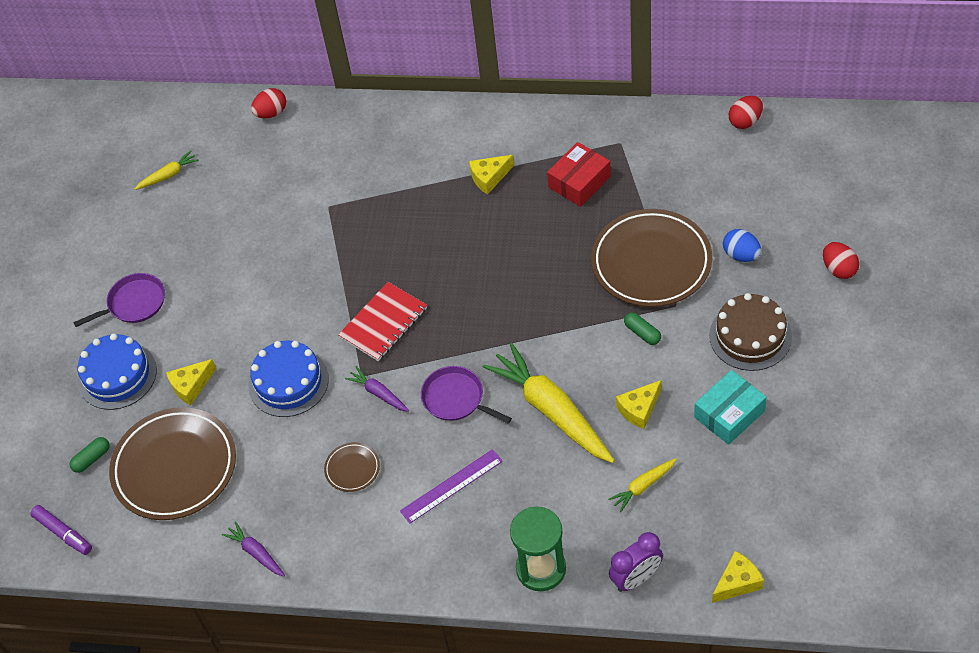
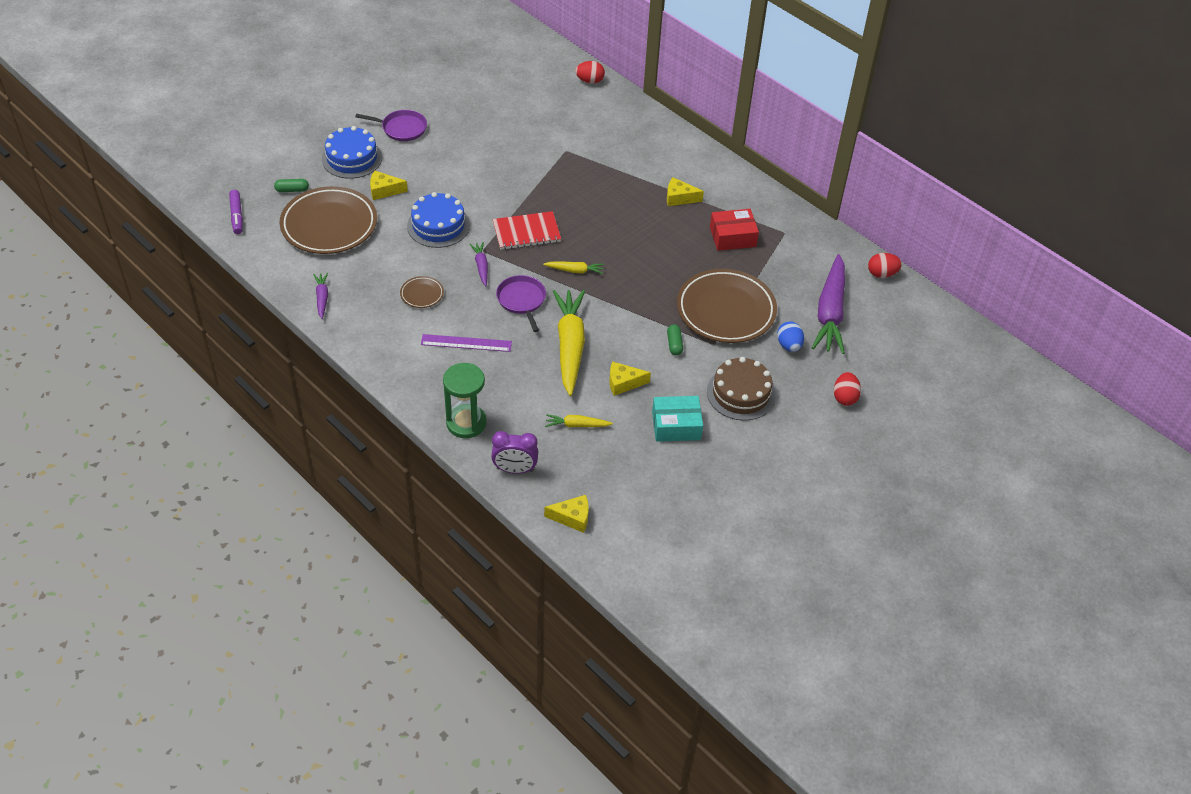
camera: 30 degrees right, 5 degrees down
yellow carrot [135,151,199,190] -> yellow carrot moved to [543,261,604,274]
none -> purple carrot [812,254,845,354]

